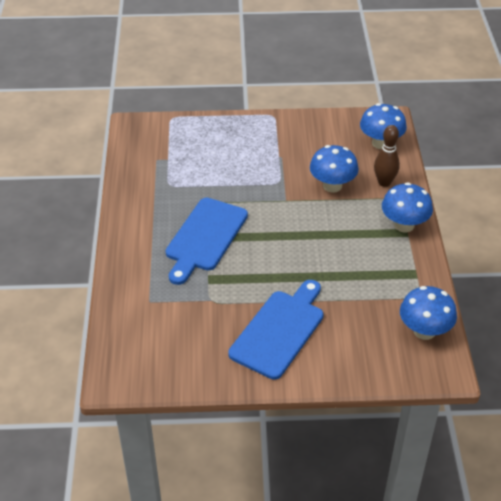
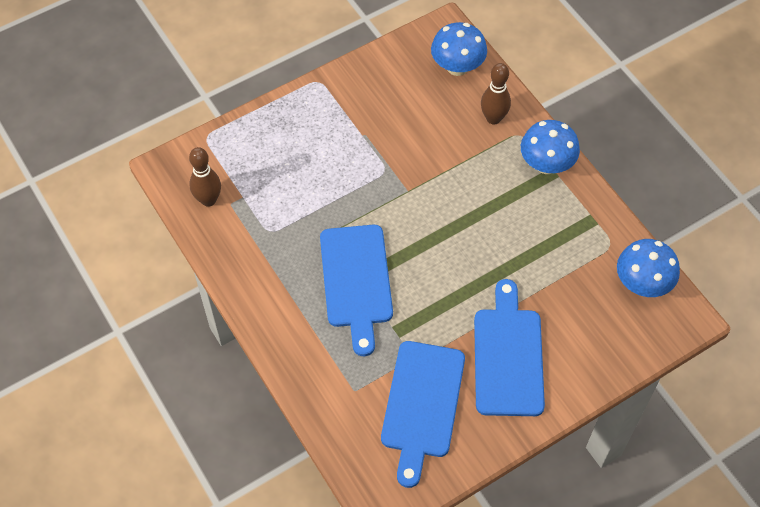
camera: 30 degrees left, 15 degrees up
blue mushroom [310,145,359,193] -> none
none -> brown bowling pin [189,147,221,207]
none -> blue cutting board [381,341,465,488]

